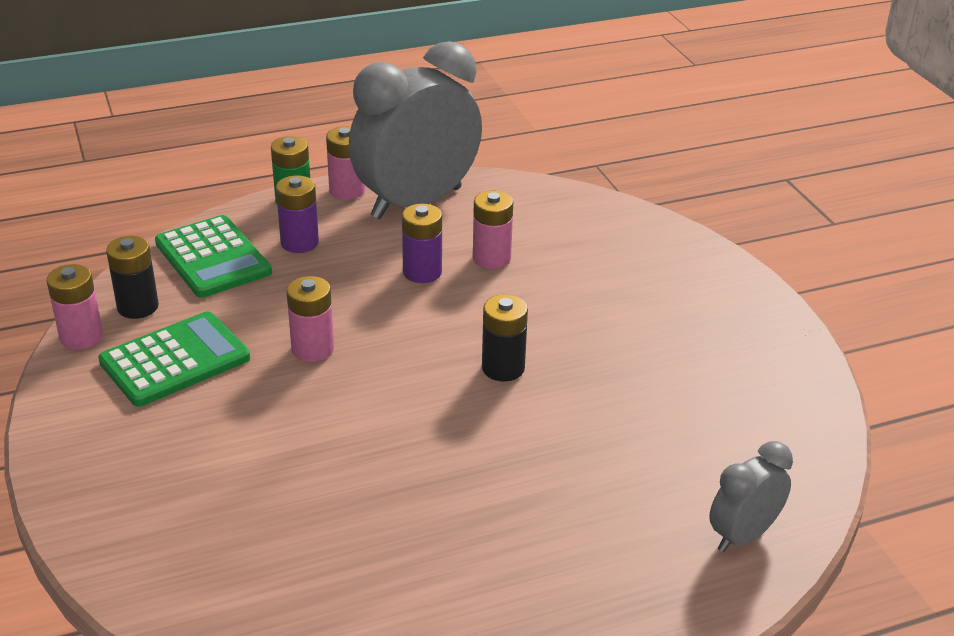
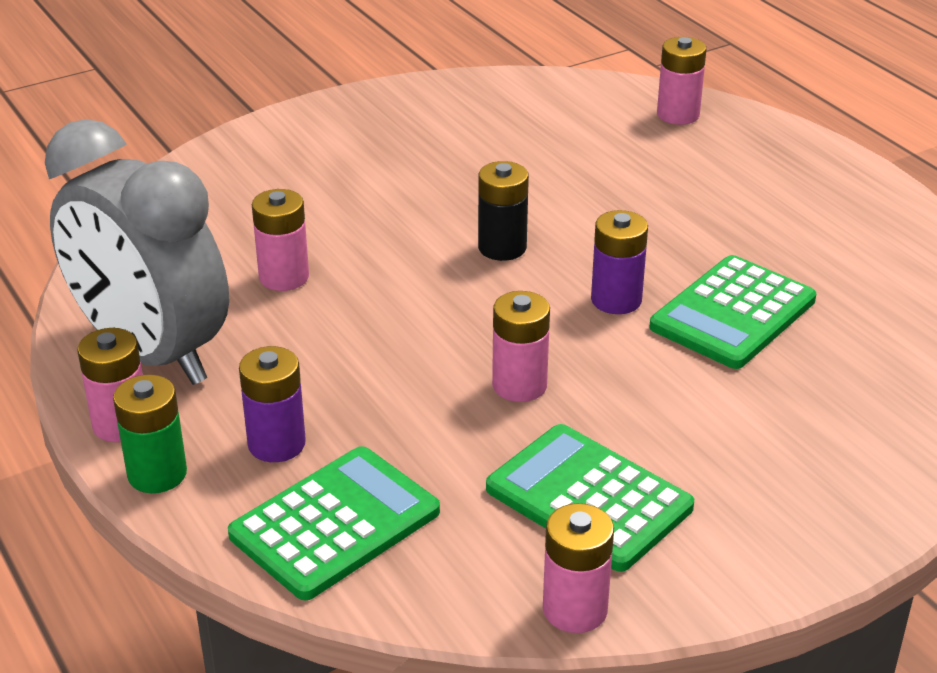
camera: 100 degrees left, 0 degrees up
black battery [106,236,159,319] -> none
purple battery [402,204,442,283] -> purple battery moved to [591,210,648,314]
grey clock [709,441,793,552] -> pink battery [657,37,707,125]
none -> green calculator [649,255,816,369]

